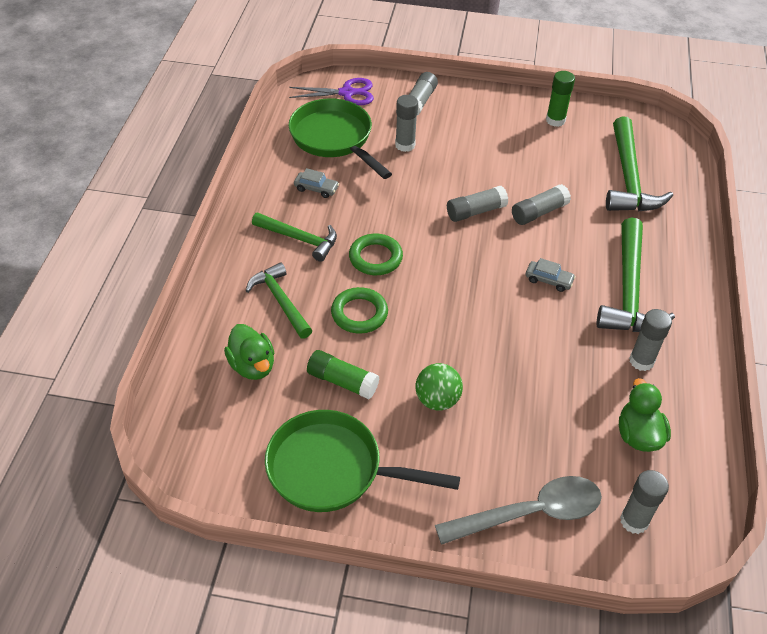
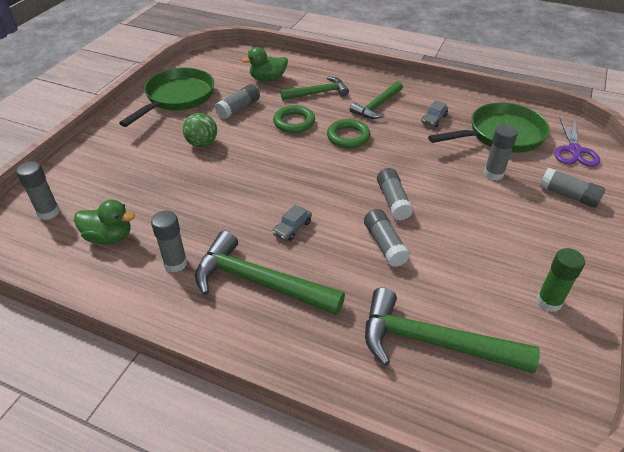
camera: 105 degrees right, 5 degrees down
green glue stick [307,350,379,399] -> grey glue stick [215,84,260,119]
grey spoon [435,476,602,545] -> none

